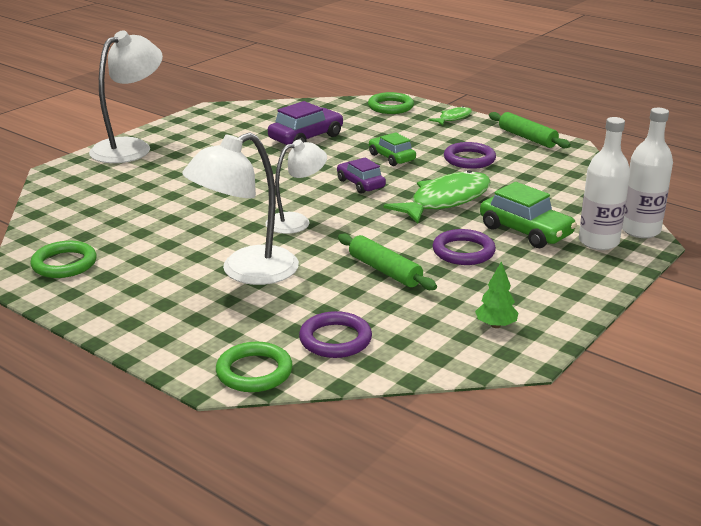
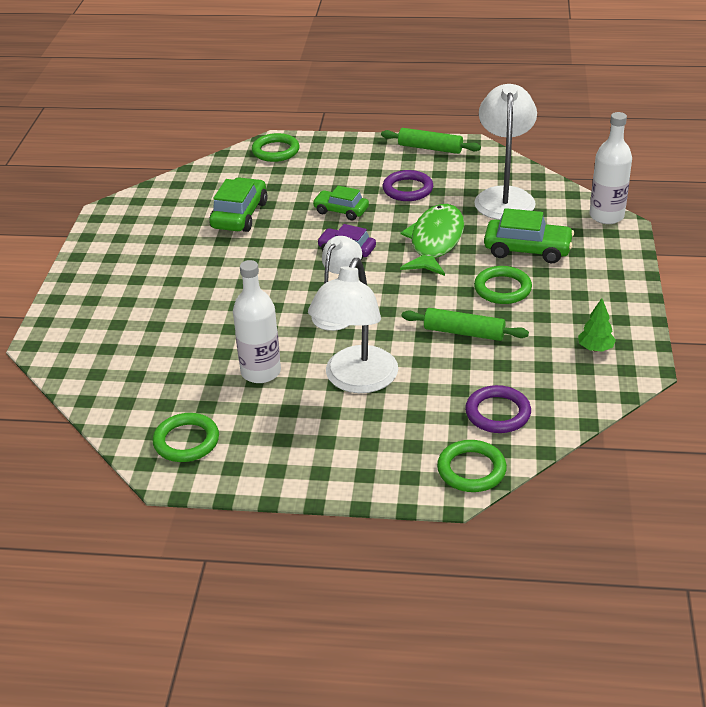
camera: 30 degrees left, 10 degrees up
white lamp [89,30,163,163] -> white lamp moved to [474,84,537,220]
purple car [268,101,344,145] -> green car [209,177,268,232]
green fish [428,106,472,126] -> none
purple ring [433,229,496,265] -> green ring [474,266,532,304]
white bottle [579,117,630,250] -> white bottle moved to [233,260,281,383]

